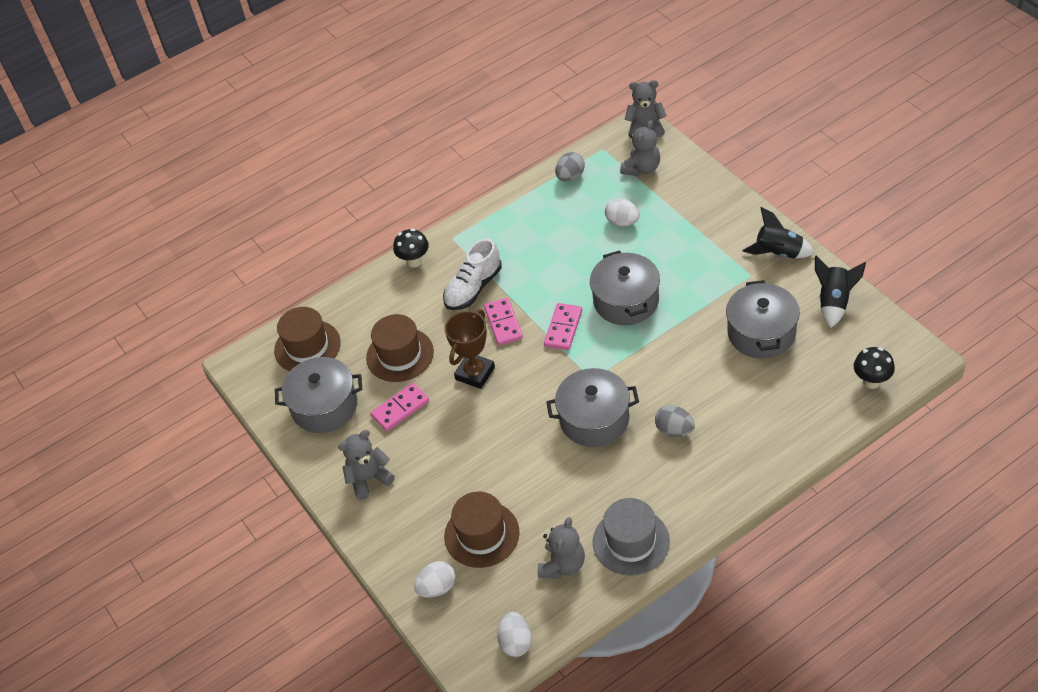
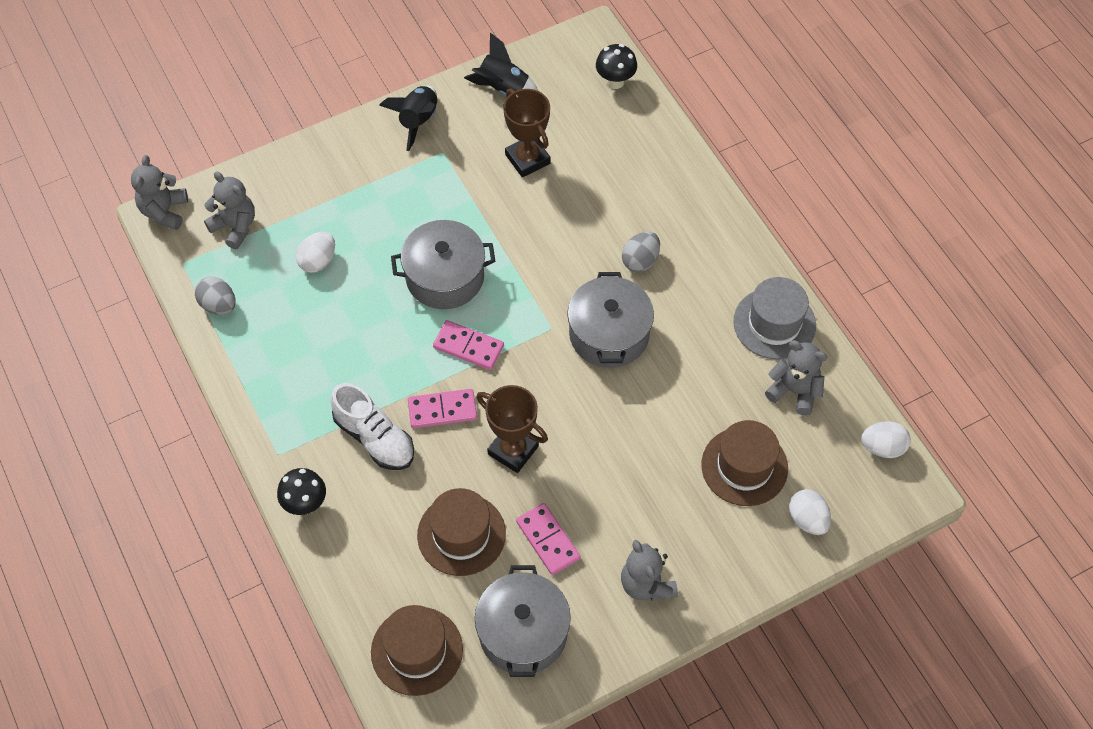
camera: 90 degrees left, 10 degrees up
grey pot [726,280,800,359] -> brown trophy [503,89,550,177]

